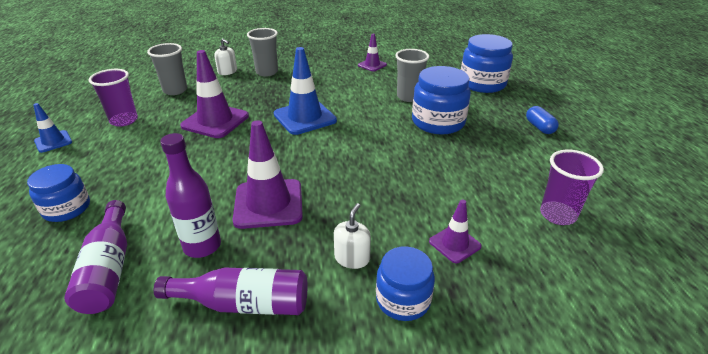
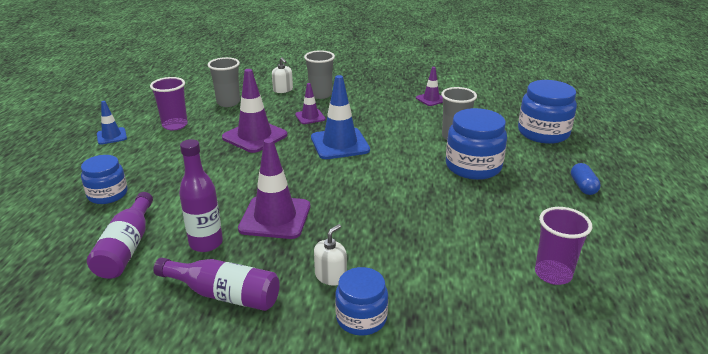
camera: 15 degrees right, 5 degrees down
purple traffic cone [429,199,482,263] -> purple traffic cone moved to [295,83,326,124]

